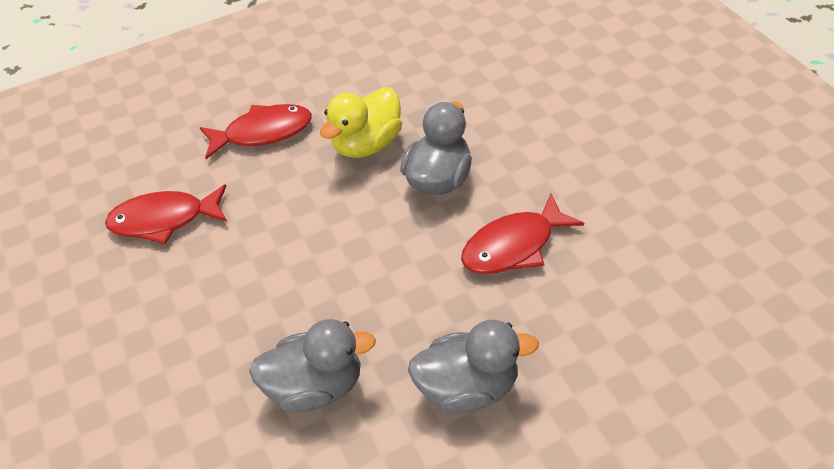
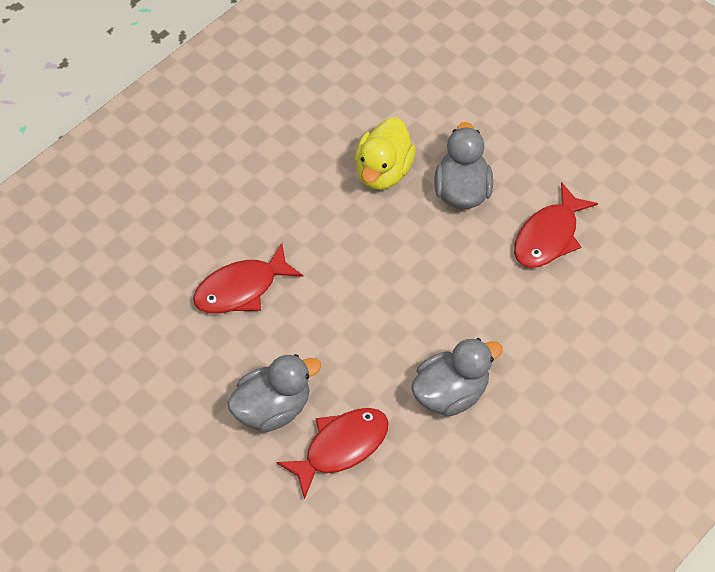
camera: 25 degrees left, 10 degrees up
red fish [200,104,312,159] -> red fish moved to [276,408,389,499]
grey duck [408,320,539,413] -> grey duck moved to [227,354,321,432]

